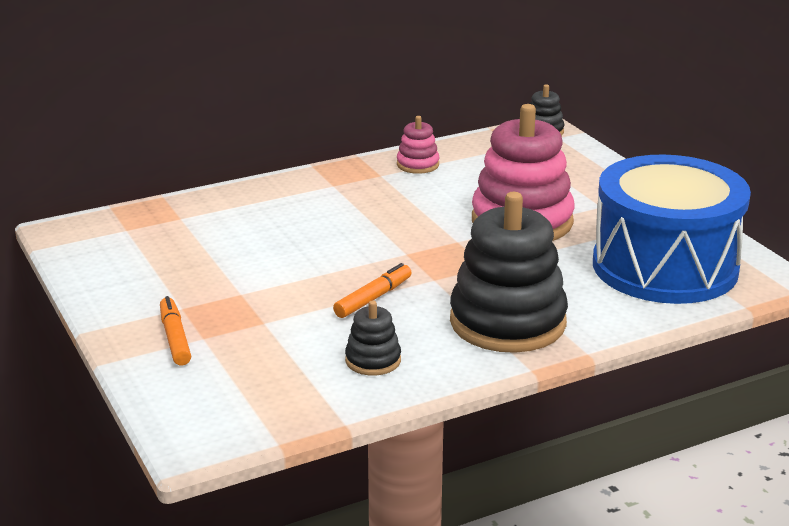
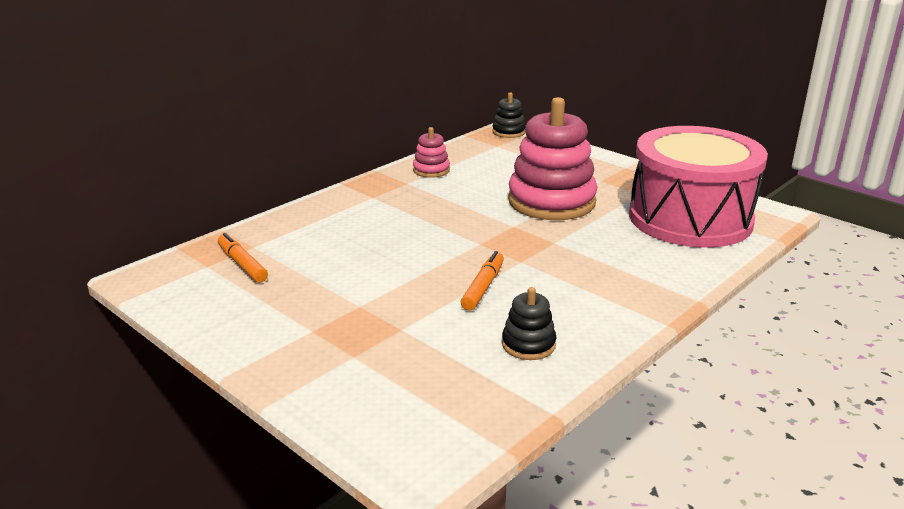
camera: 20 degrees left, 0 degrees up
orange marker [160,296,191,365] -> orange marker moved to [218,233,268,283]
black stacking toy [450,192,568,353] -> none
blue drum [593,154,751,304] -> pink drum [629,126,768,248]

